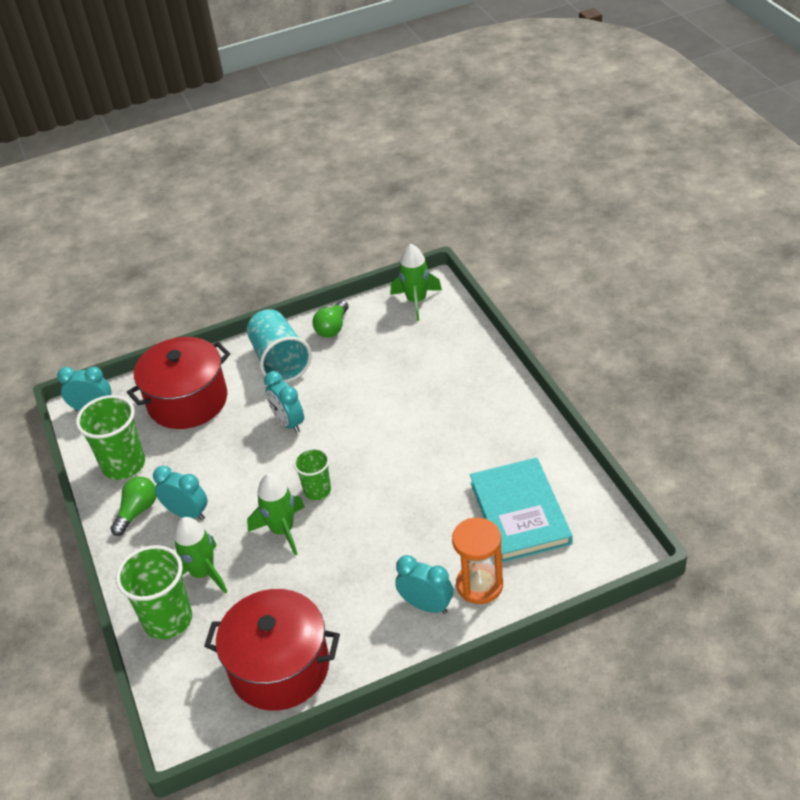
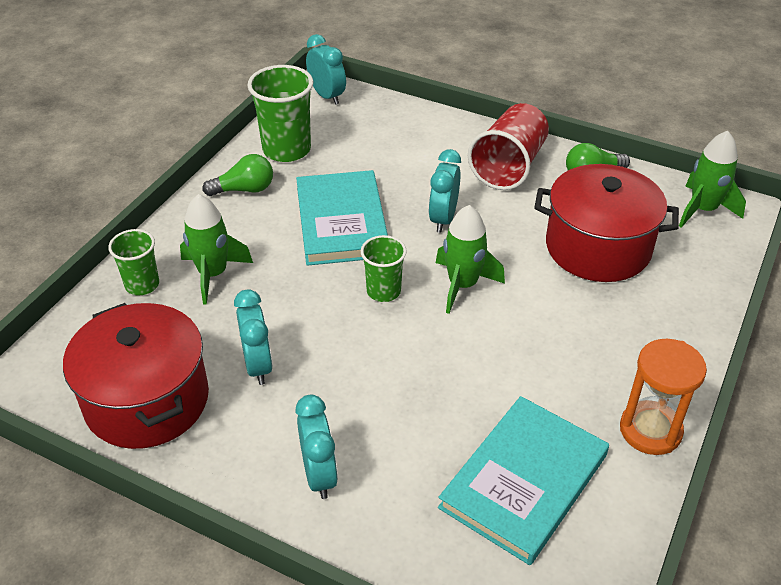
camera: 45 degrees right, 0 degrees up
green cup [116,545,192,639] -> green cup [108,229,159,295], size x0.60
red pot [127,337,230,429] -> red pot moved to [534,164,679,282]
turquoise clock [153,466,208,520] -> turquoise clock moved to [234,289,273,385]
turquoise cup [247,309,312,382] -> red cup [468,103,549,190]
green rocket [247,473,305,555] -> green rocket moved to [436,205,505,314]
orange hourglass [452,518,503,604] -> orange hourglass moved to [620,339,707,455]
none -> turquoise book [296,170,388,266]

